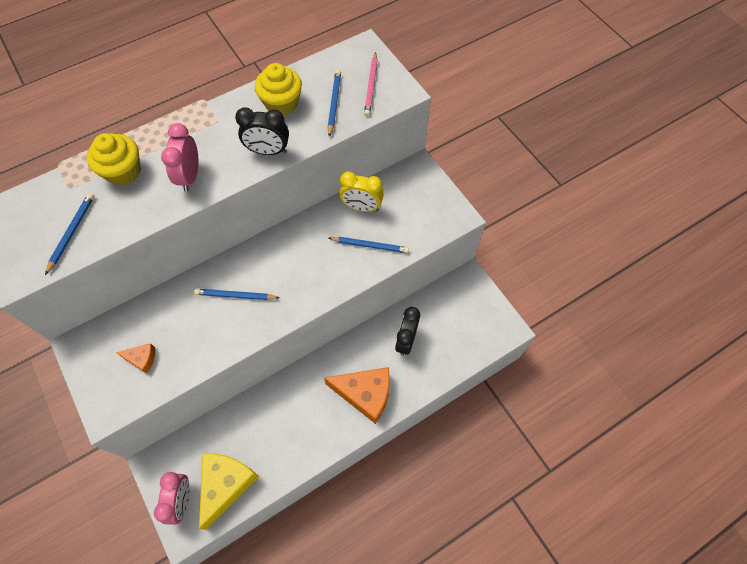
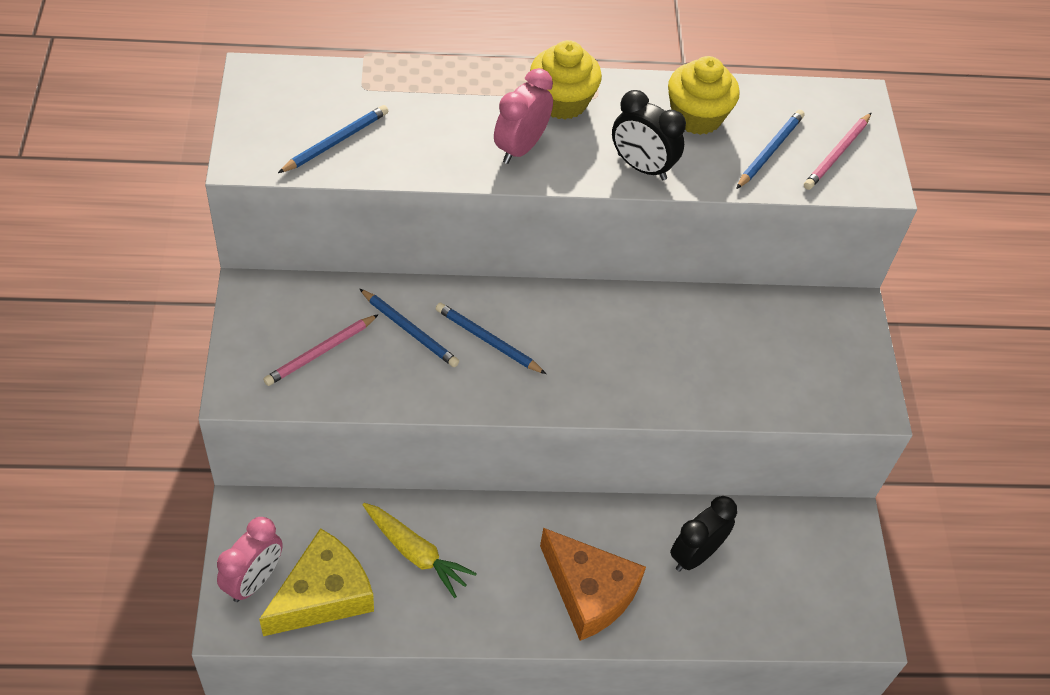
camera: 25 degrees right, 10 degrees down
yellow cupcake [87,133,141,185] -> yellow cupcake moved to [530,40,602,119]
orange cheese [116,343,155,374] -> pink pencil [263,314,379,386]
blue pencil [329,237,409,253] -> blue pencil moved to [360,289,459,367]
yellow clock [339,171,384,212] -> none
none -> yellow carrot [363,503,477,598]

